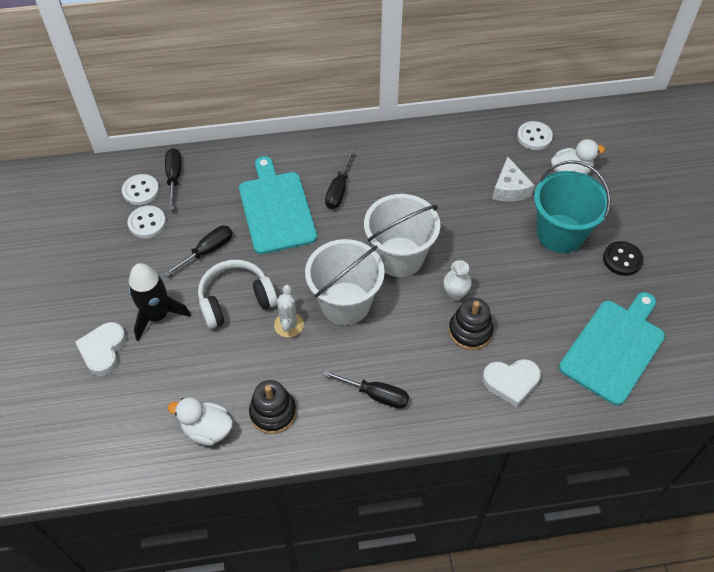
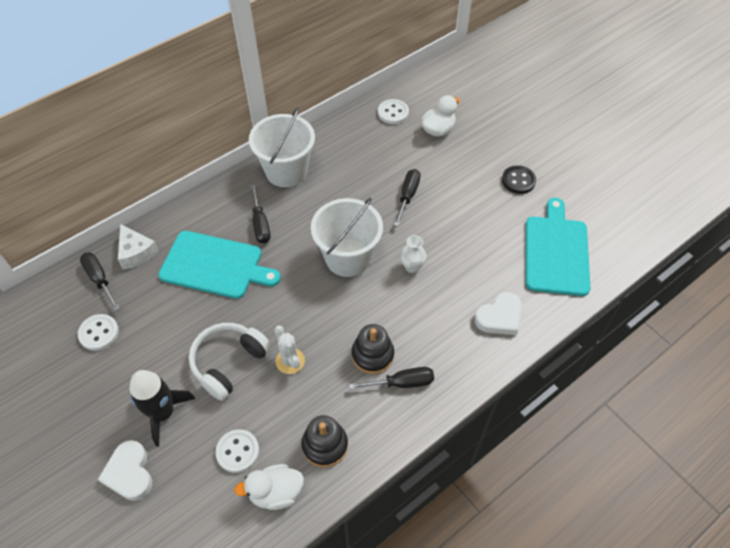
camera: 30 degrees left, 0 degrees up
white button [122,174,159,205] -> white button moved to [216,429,259,473]
black screwdriver [164,226,233,276] -> black screwdriver moved to [394,169,421,226]
turquoise cutting board [239,156,317,254] -> turquoise cutting board turned 150 degrees clockwise [158,231,281,299]
white bucket [305,239,385,325] -> white bucket moved to [249,107,315,187]
black stacking toy [449,298,493,350] -> black stacking toy moved to [352,324,394,374]
white cheese [492,156,535,202] -> white cheese moved to [118,224,159,270]
turquoise bucket [534,160,611,253] -> none

